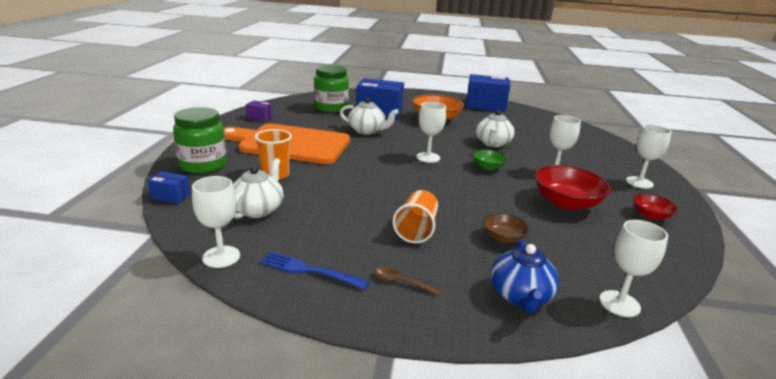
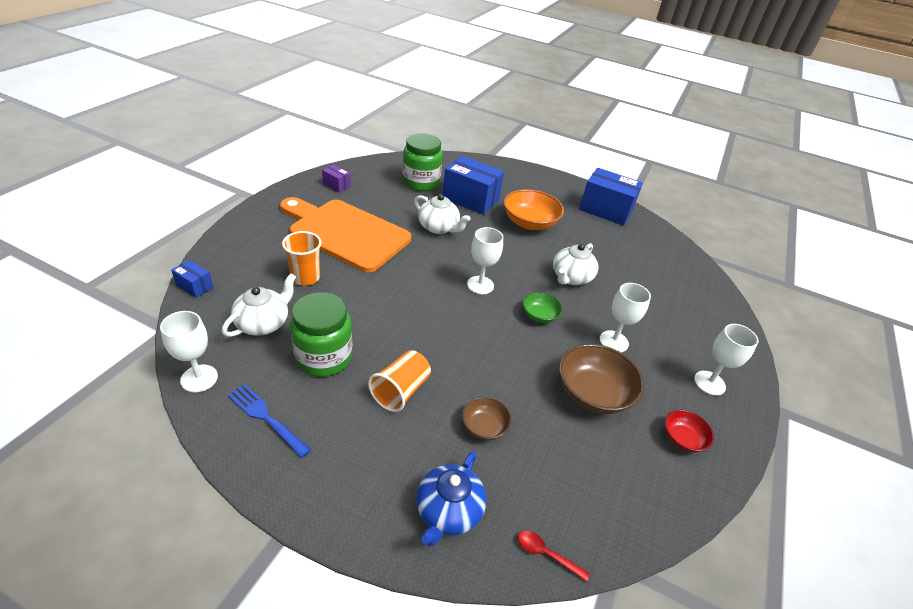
camera: 15 degrees right, 15 degrees up
green jar [173,107,227,174] -> green jar moved to [290,292,352,377]
brown spoon [374,267,441,295] -> none
red bowl [535,165,611,210] -> brown bowl [559,344,644,414]
white goblet [599,220,668,317] -> red spoon [518,531,590,582]

